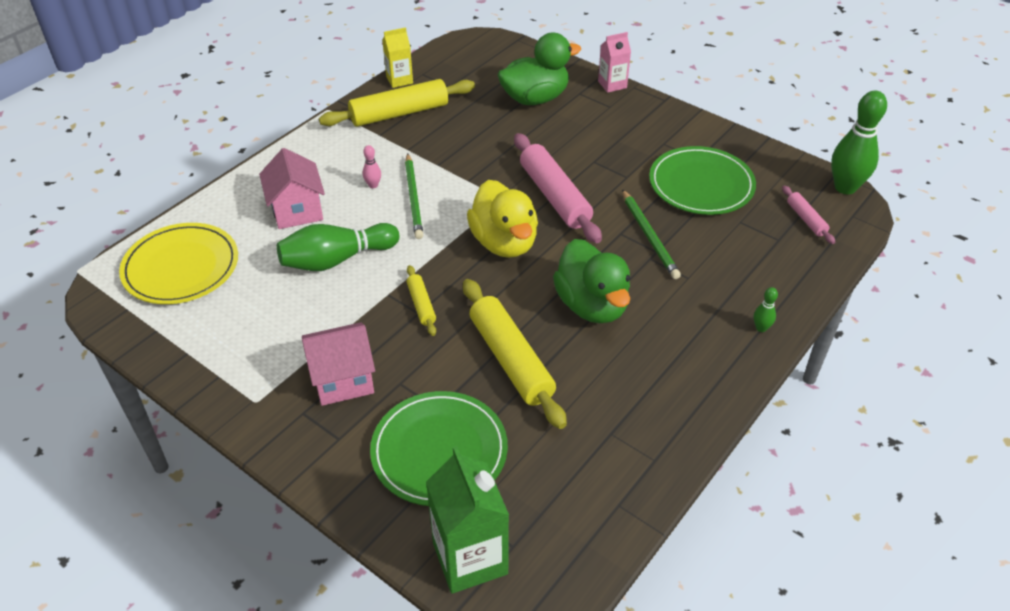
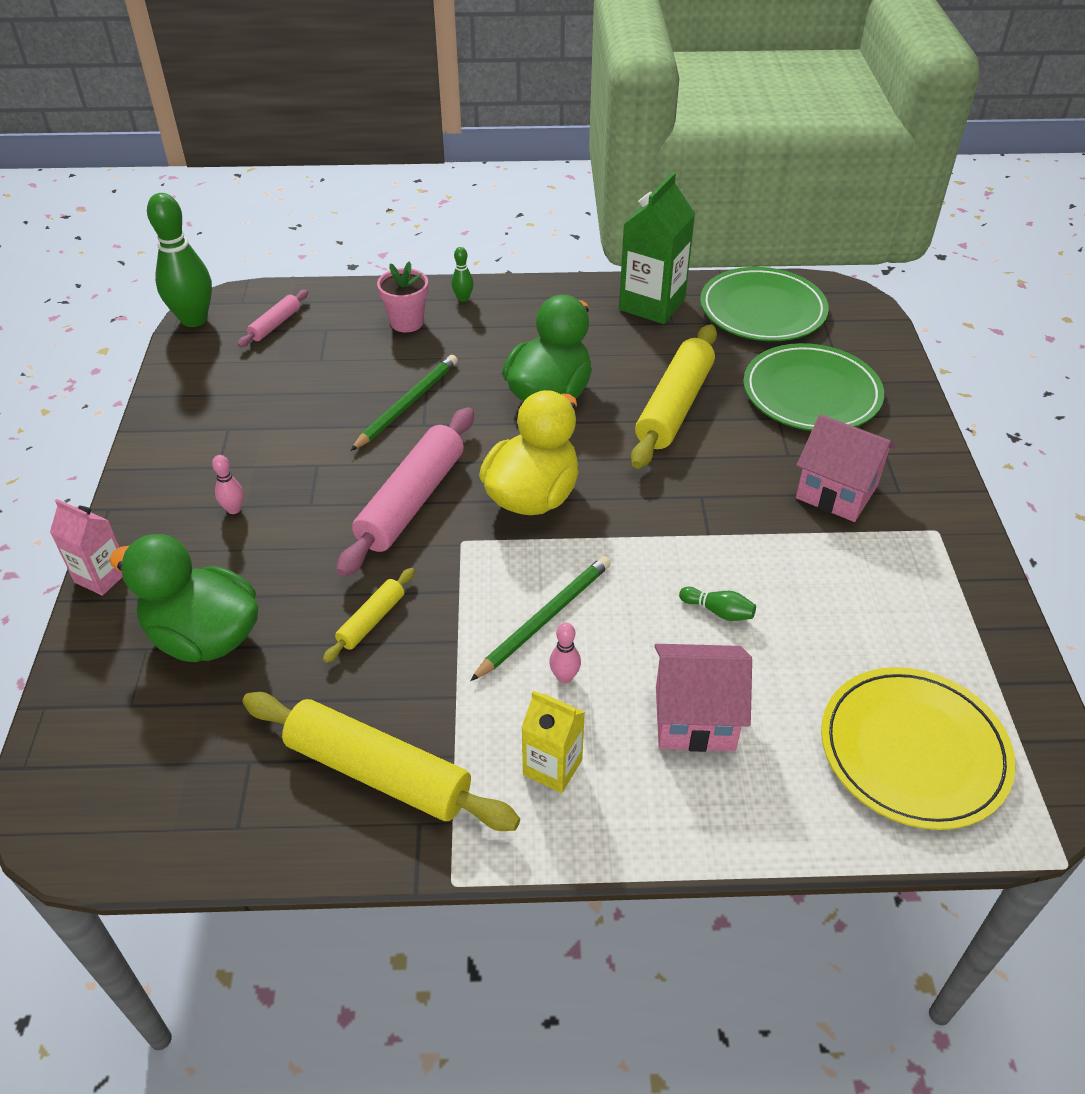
camera: 130 degrees left, 0 degrees up
pink house [259,148,325,229] -> pink house turned 60 degrees clockwise [655,644,752,752]
green bowling pin [277,223,399,271] -> green bowling pin [679,587,756,621], size x0.43
yellow carton [382,27,413,88] -> yellow carton moved to [521,690,585,793]
yellow rolling pin [407,265,436,336] -> yellow rolling pin moved to [323,568,415,663]
green carton [426,446,509,594] -> green carton moved to [619,172,695,324]
green plate [649,146,756,215] -> green plate moved to [700,267,829,341]
none -> pink bowling pin [212,455,244,514]
none -> pink flower pot [377,261,428,332]

